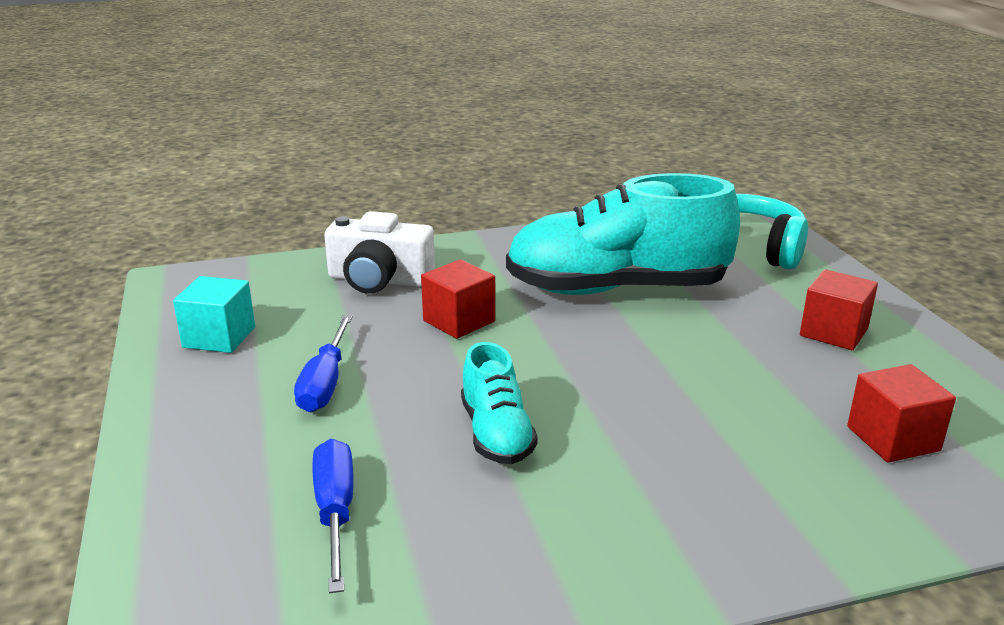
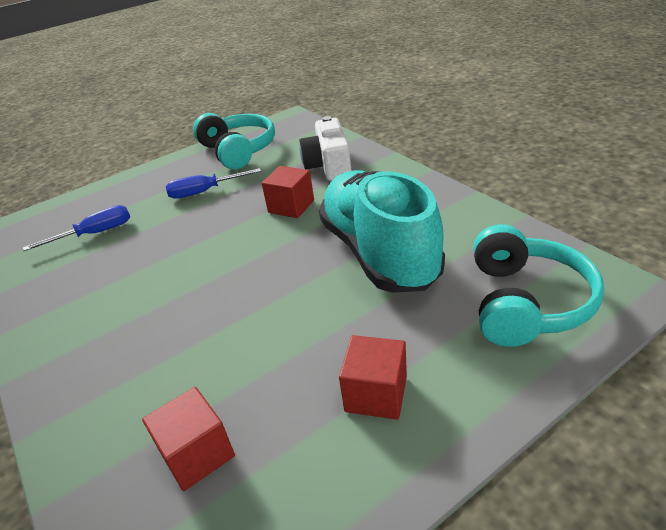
camera: 75 degrees right, 10 degrees up
turquoise cube [173,276,255,353] -> turquoise headphones [193,113,275,169]
turquoise shoe [461,342,538,464] -> none

